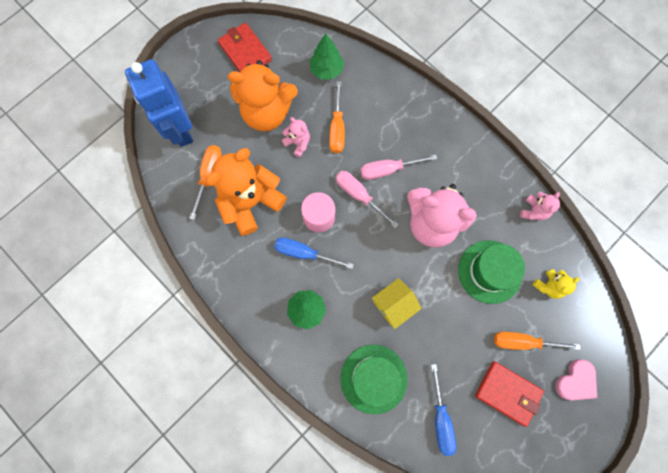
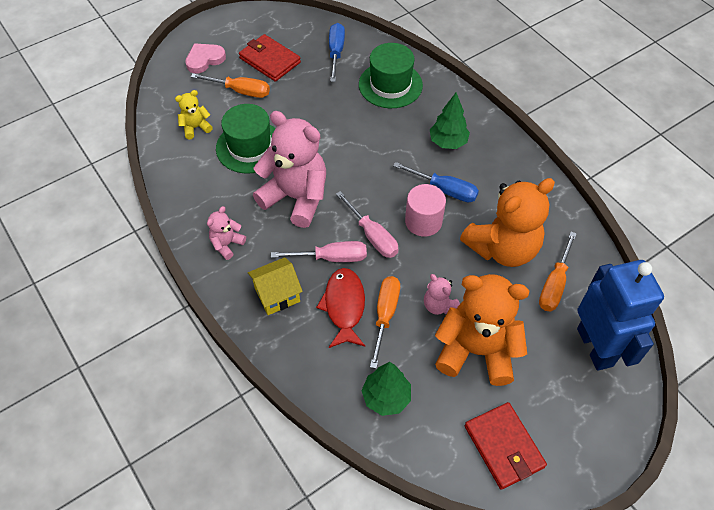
camera: 170 degrees left, 20 degrees down
yellow house [371,278,422,329] -> yellow house moved to [248,257,303,315]
pink teddy bear [520,192,560,220] -> pink teddy bear moved to [207,206,246,260]
none -> red fish [316,268,365,348]

